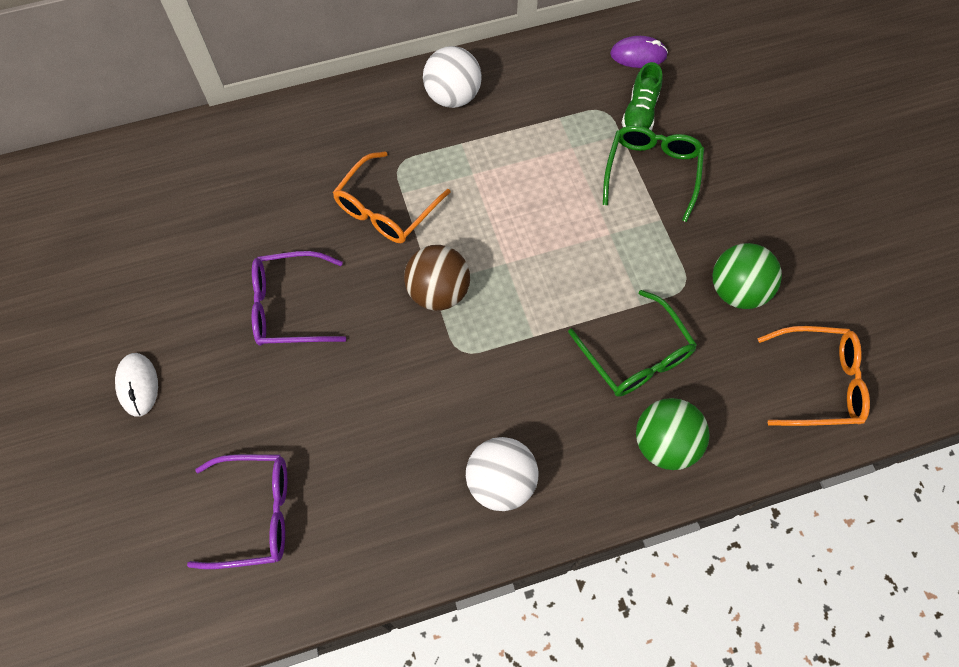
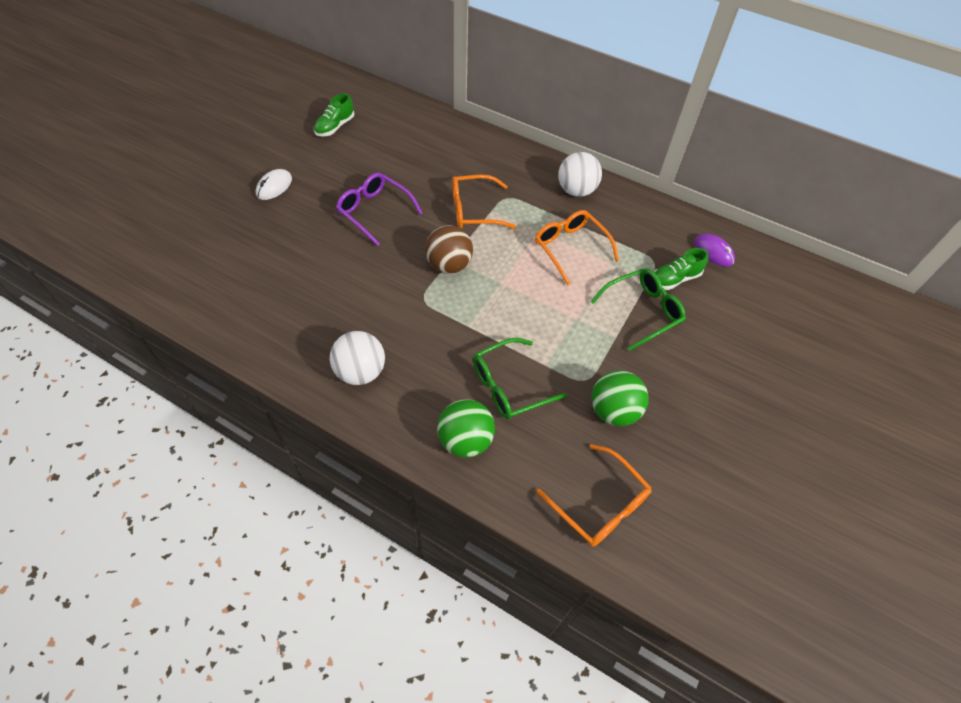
camera: 45 degrees right, 10 degrees down
purple glasses [187,454,287,569] -> none
green glasses [568,290,697,397] -> green glasses turned 45 degrees clockwise [473,338,567,419]
none -> green shoe [314,93,354,136]
none -> orange glasses [535,210,619,285]

